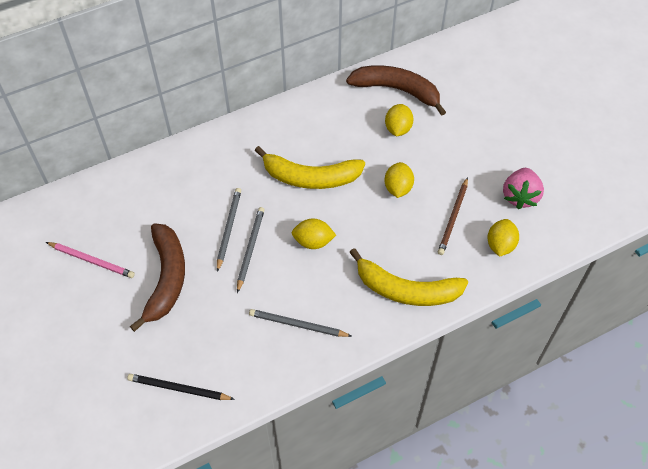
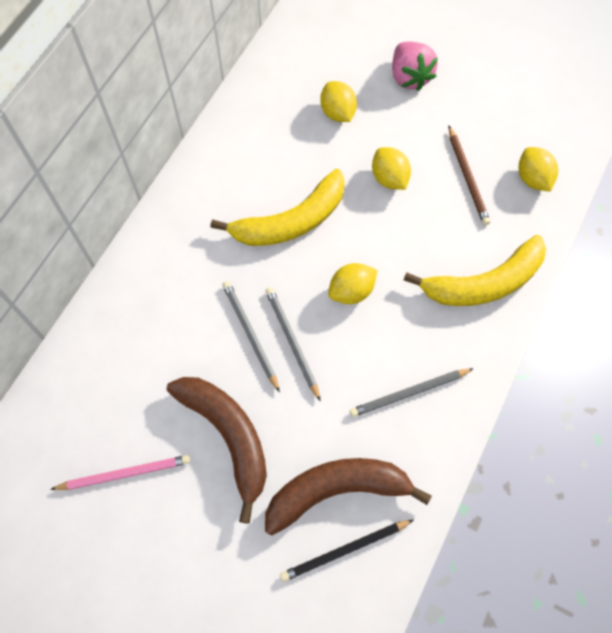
camera: 35 degrees left, 10 degrees up
brown banana [346,65,446,116] -> brown banana moved to [265,458,432,535]
pink strawberry [503,168,544,209] -> pink strawberry moved to [392,42,438,91]

